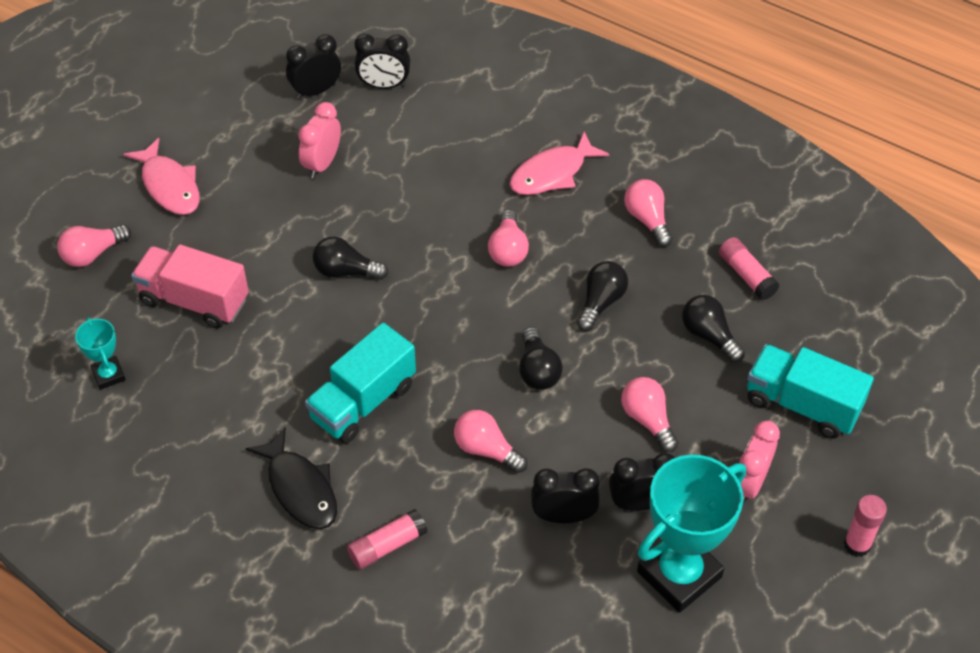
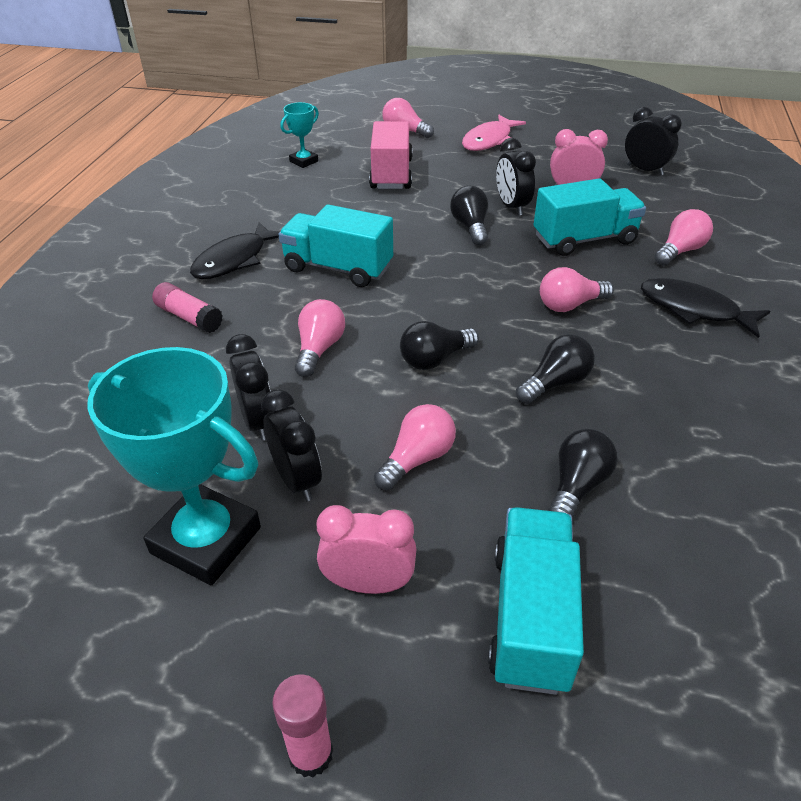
camera: 70 degrees right, 10 degrees down
black clock [355,34,410,89] -> black clock moved to [496,138,536,216]
pink fish [510,131,609,195] -> black fish [641,278,770,338]
black light bulb [577,261,628,331] -> black light bulb turned 45 degrees counterclockwise [516,334,595,404]
pink light bulb [624,179,672,247] -> pink light bulb moved to [654,209,713,266]
pink glue stick [719,237,780,300] -> none
none -> turquoise truck [533,178,646,256]

